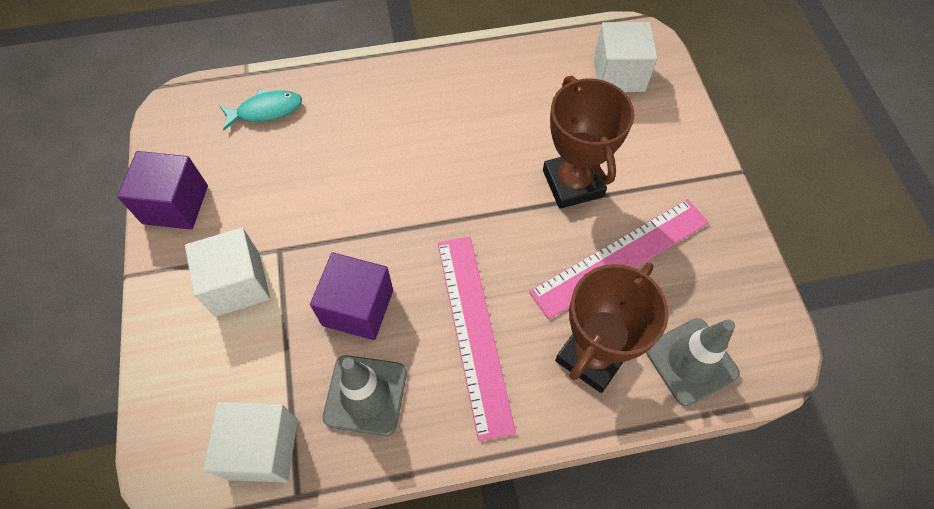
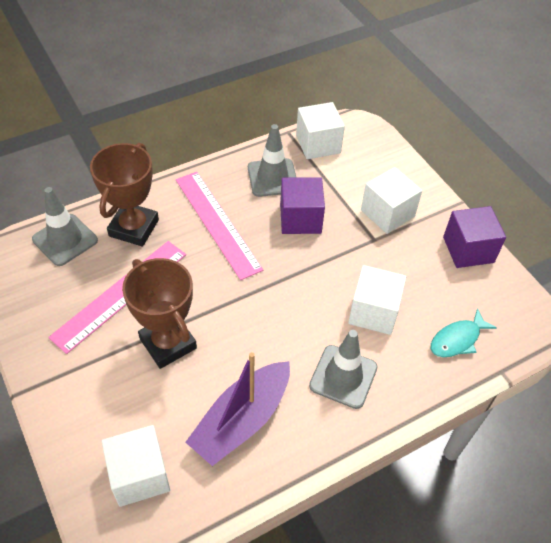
camera: 160 degrees right, 10 degrees down
none -> purple boat [185,352,290,466]
none -> grey traffic cone [309,330,378,409]
none -> white cube [348,265,406,335]

